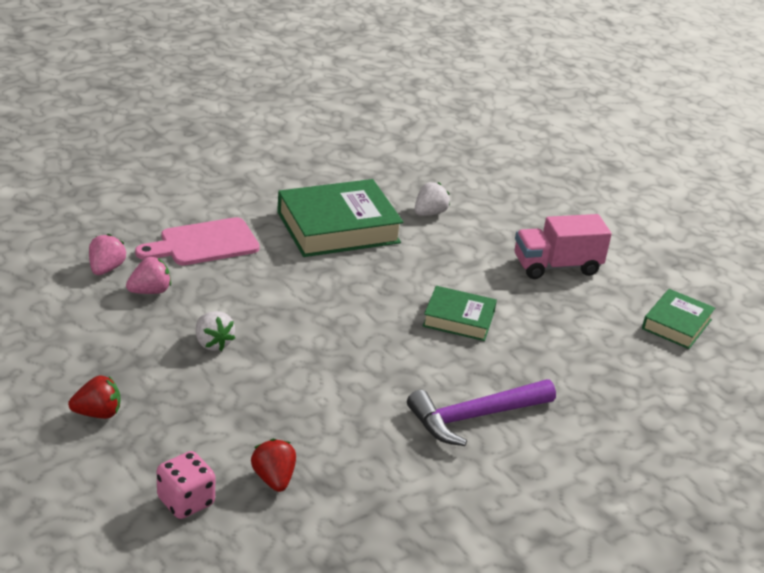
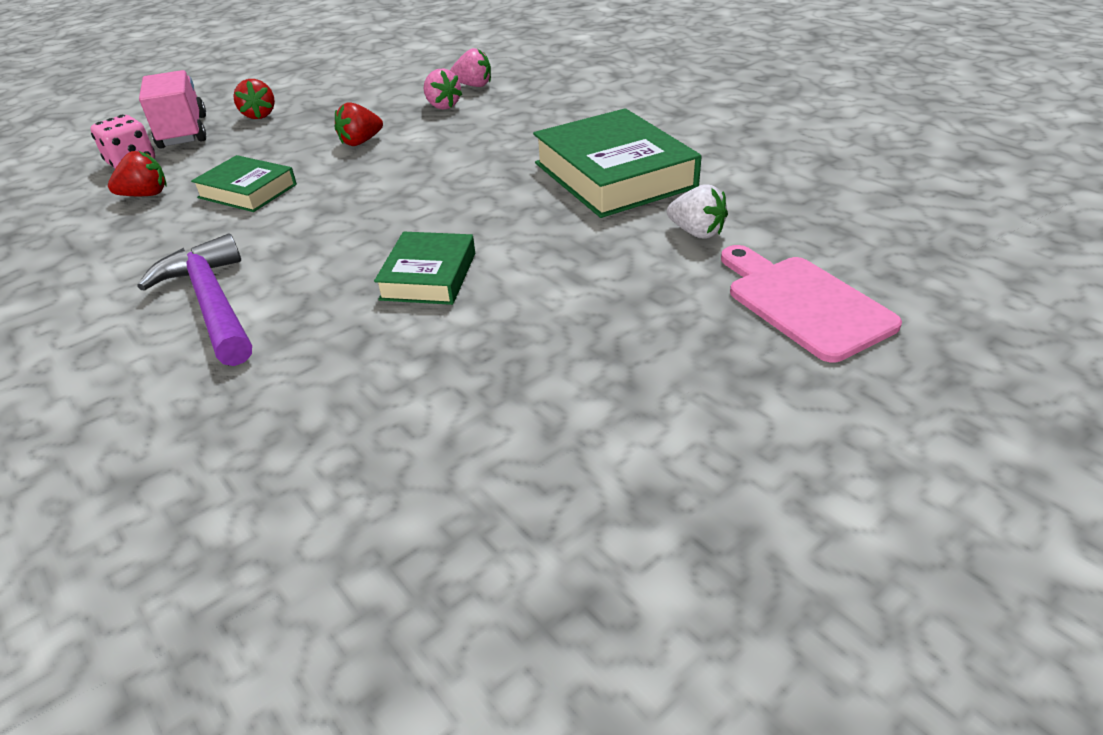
camera: 90 degrees right, 5 degrees up
pink cutting board [135,217,260,265] -> pink cutting board moved to [721,245,902,362]
white strawberry [196,311,235,351] -> red strawberry [335,102,383,146]
pink truck [515,214,612,279] -> pink truck moved to [139,70,206,149]
green book [642,289,715,349] -> green book moved to [191,155,297,212]

